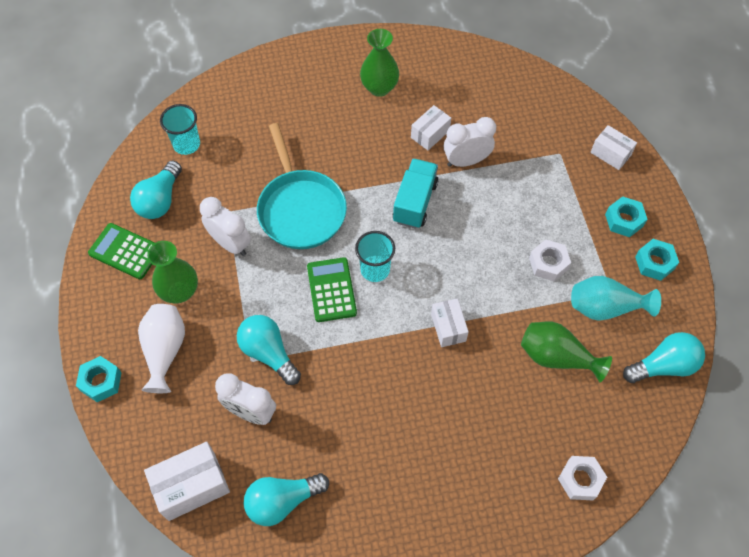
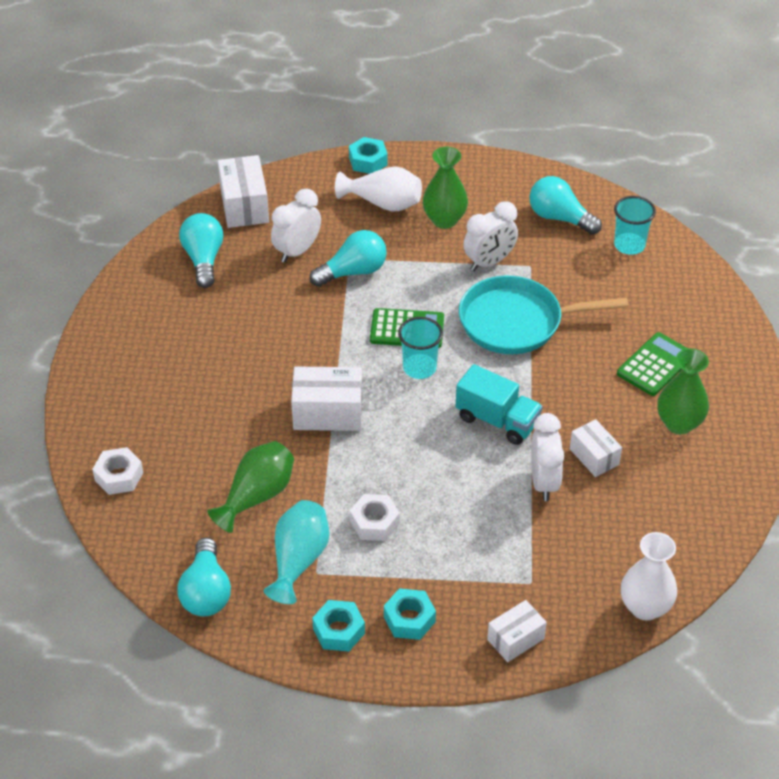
camera: 105 degrees right, 15 degrees down
green calculator [88,223,155,279] -> green calculator moved to [617,332,688,396]
white box [431,299,469,347] -> white box [291,367,362,431], size x1.59
none -> white vase [621,532,677,621]

